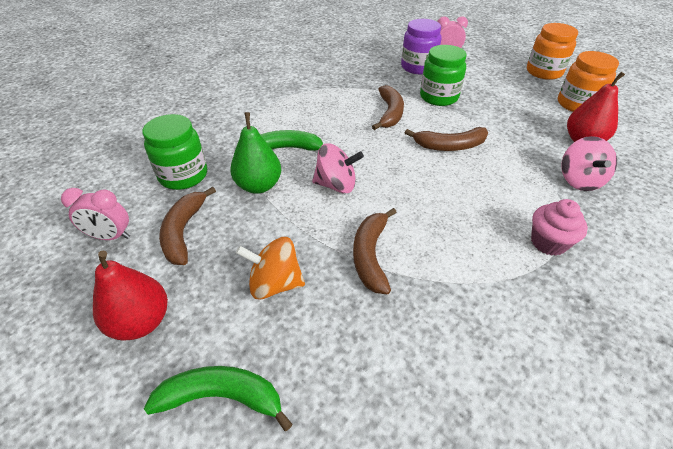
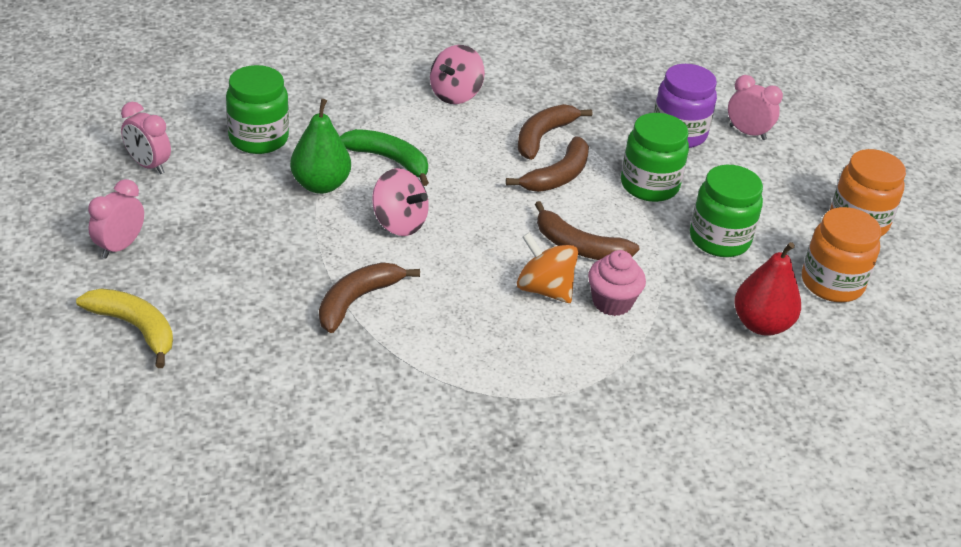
camera: 30 degrees right, 5 degrees down
red pear [93,250,168,341] -> pink clock [88,179,144,258]
green banana [144,366,293,431] -> yellow banana [76,288,173,368]
brown banana [159,187,216,265] -> brown banana moved to [518,104,592,160]
orange spinning top [236,237,305,300] -> orange spinning top moved to [517,233,578,303]
pink cupcake [531,199,588,256] -> pink cupcake moved to [588,250,646,316]
pink spinning top [561,136,617,191] -> pink spinning top moved to [430,45,485,104]
none -> green jar [690,165,763,257]

